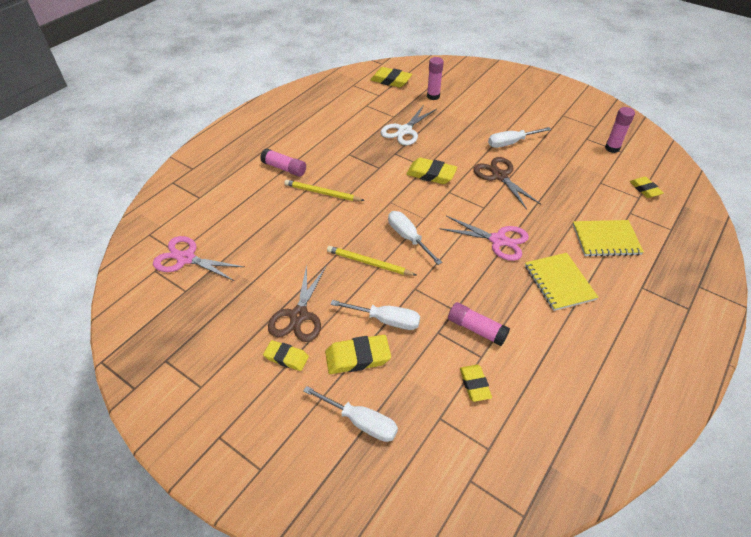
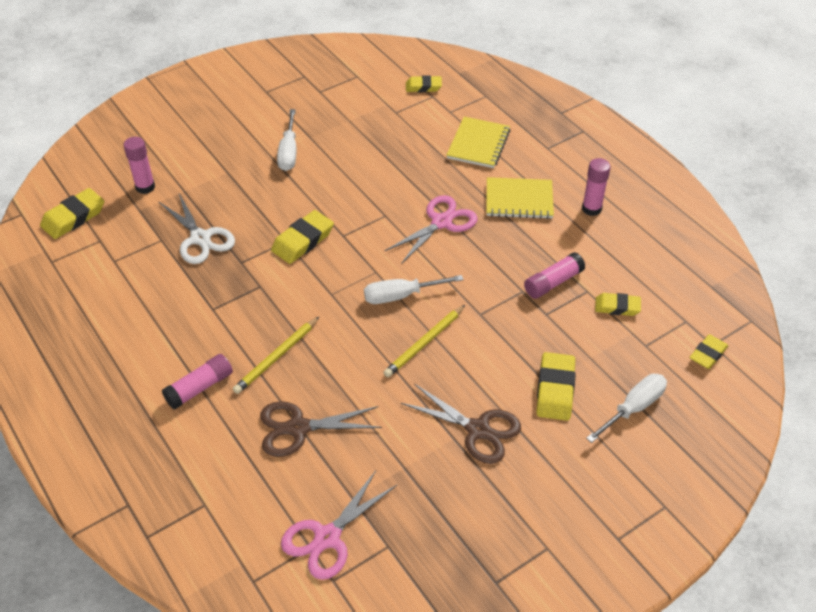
camera: 70 degrees left, 0 degrees up
yellow eraser [263,340,309,371] -> yellow eraser moved to [690,334,728,369]
white screwdriver [330,300,420,330] -> none
brown scissors [473,157,541,210] -> brown scissors moved to [260,401,382,457]
pink glue stick [605,107,635,153] -> pink glue stick moved to [582,158,611,216]

